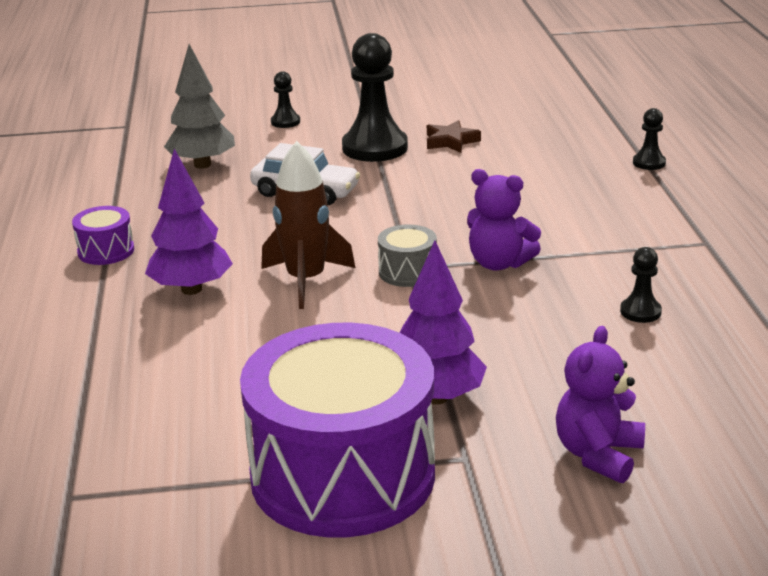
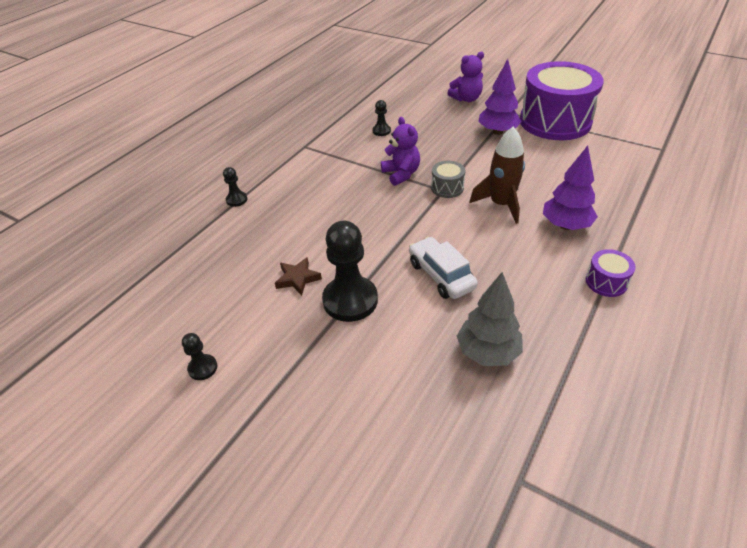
camera: 140 degrees left, 15 degrees up
black pawn [271,71,300,128] -> black pawn moved to [182,333,217,380]

